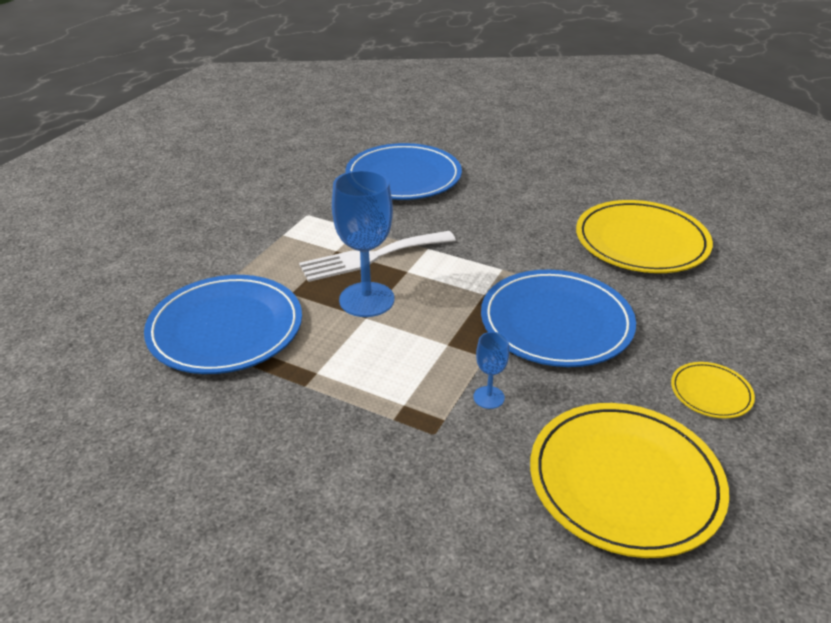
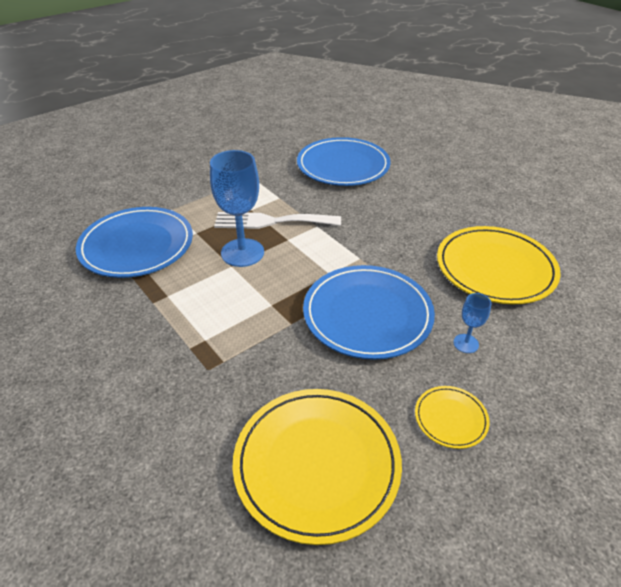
camera: 25 degrees right, 5 degrees up
blue goblet [473,332,509,409] -> blue goblet moved to [453,293,491,353]

